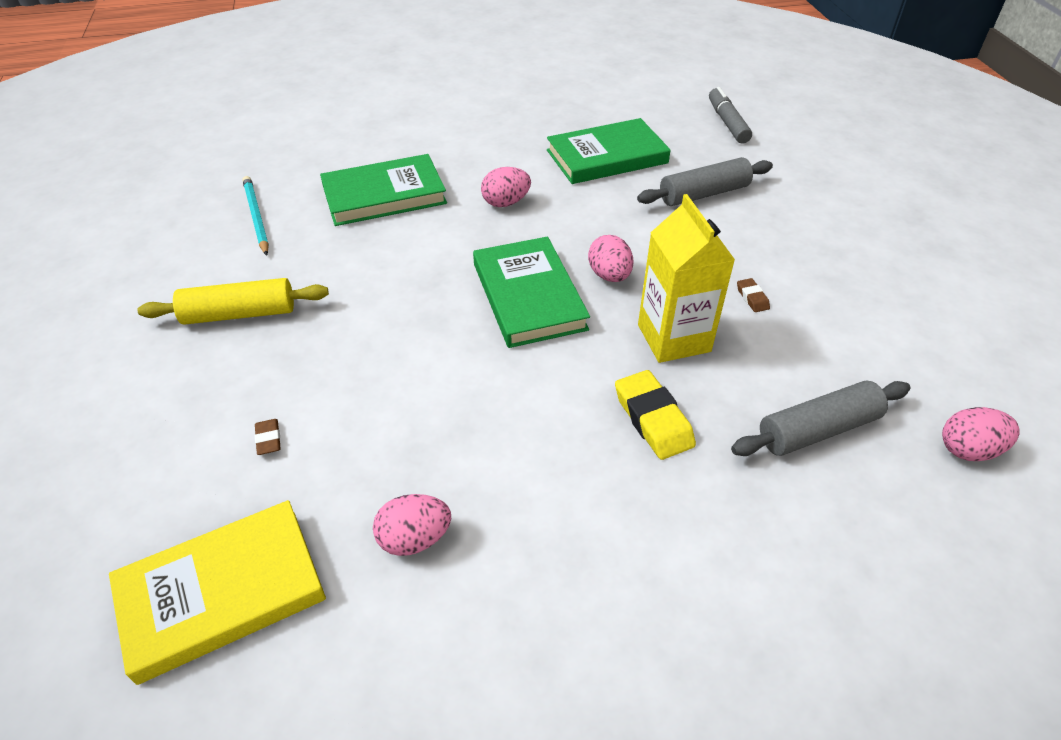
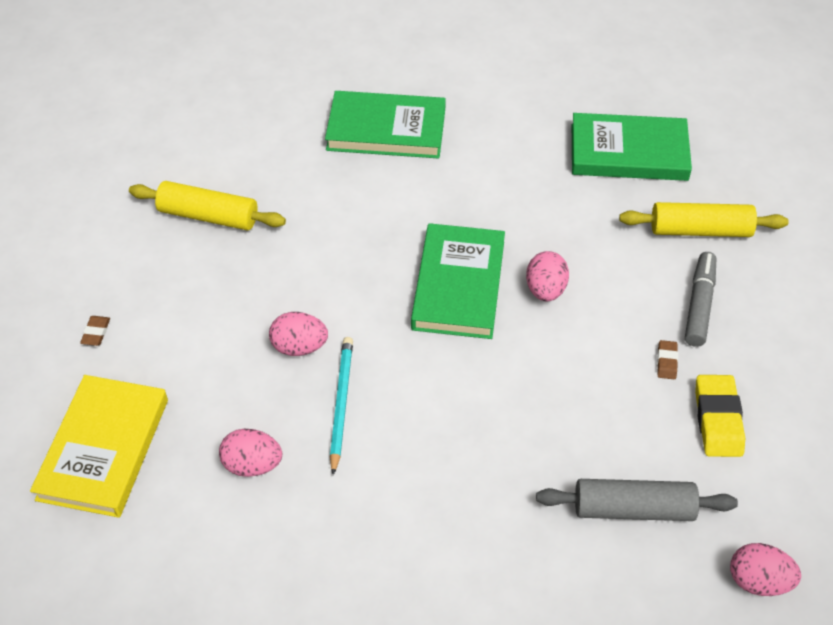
camera: 25 degrees right, 5 degrees up
yellow book [109,500,326,685] -> yellow book turned 75 degrees counterclockwise [30,375,168,518]
turquoise pencil [243,176,269,256] -> turquoise pencil moved to [330,337,353,475]
brown eraser [255,419,281,455] -> brown eraser moved to [80,316,110,346]
pink egg [481,167,531,207] -> pink egg moved to [269,312,328,356]
yellow eraser [615,370,696,460] -> yellow eraser moved to [695,375,745,457]
grey rolling pin [637,157,773,206] -> yellow rolling pin [619,202,789,237]
yellow carton [638,194,735,363] -> none
grey marker [709,87,752,144] -> grey marker moved to [685,252,716,347]

